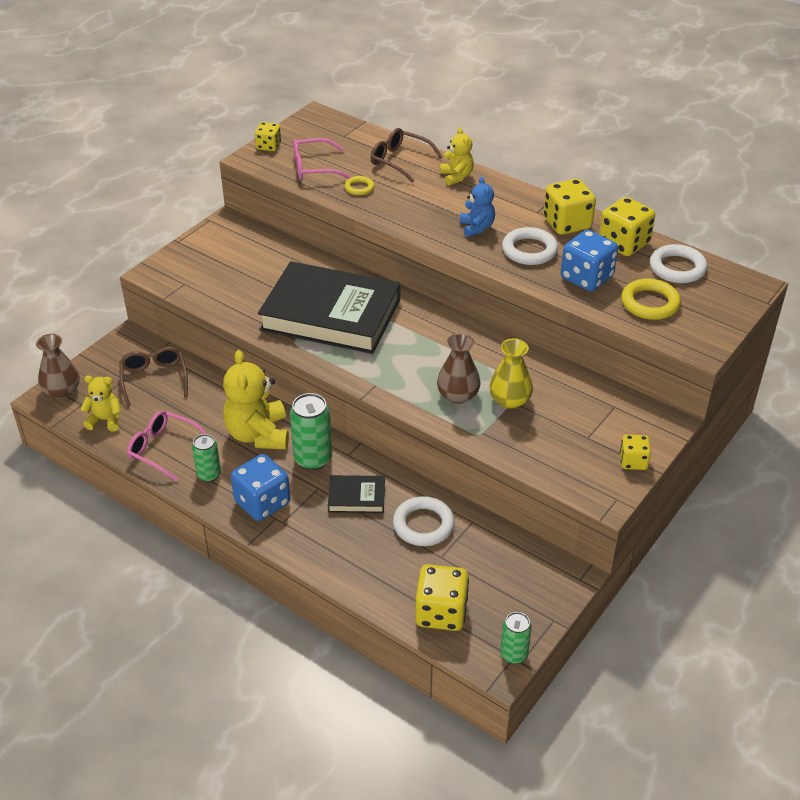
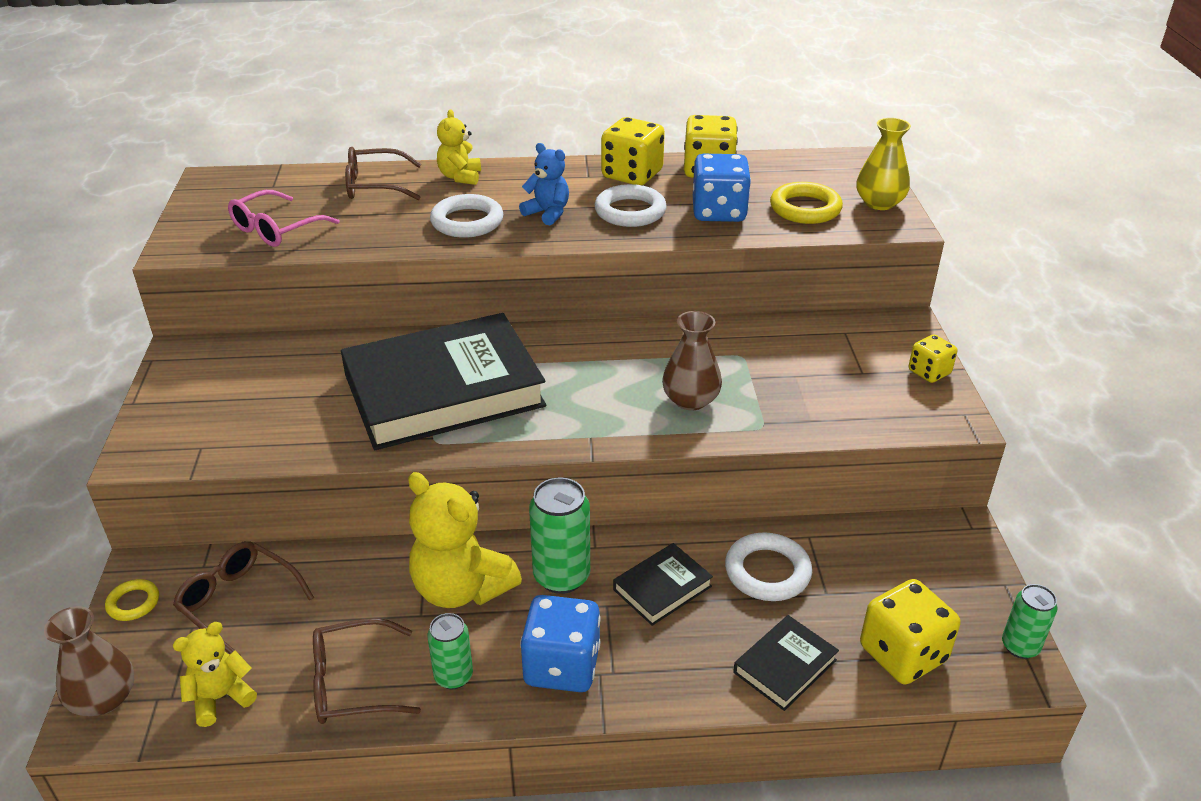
camera: 40 degrees left, 5 degrees down
pink glasses [127,410,207,482] -> brown glasses [313,618,421,724]
yellow dice [255,122,281,151] -> none
yellow ring [344,176,374,195] -> yellow ring moved to [105,579,159,621]
yellow teddy bear [440,127,474,186] -> yellow teddy bear turned 120 degrees counterclockwise [437,109,481,185]
yellow vase [489,338,533,409] -> yellow vase moved to [856,118,911,210]
white ring [650,244,707,283] -> white ring moved to [430,194,503,238]
none -> black book [733,615,839,711]

